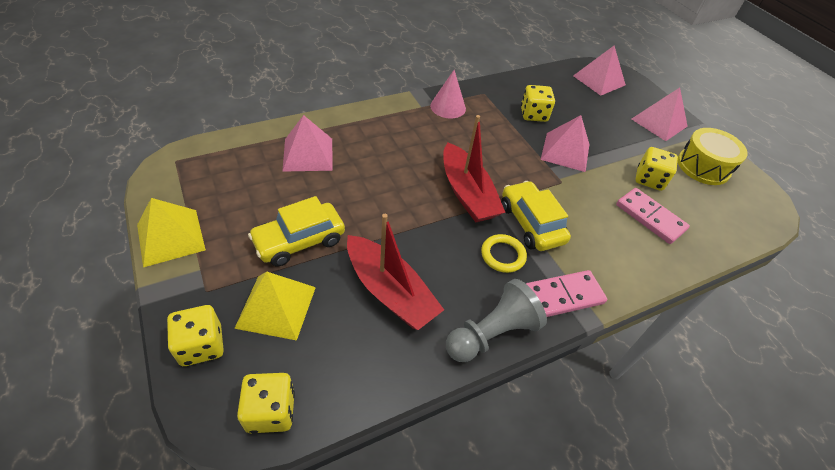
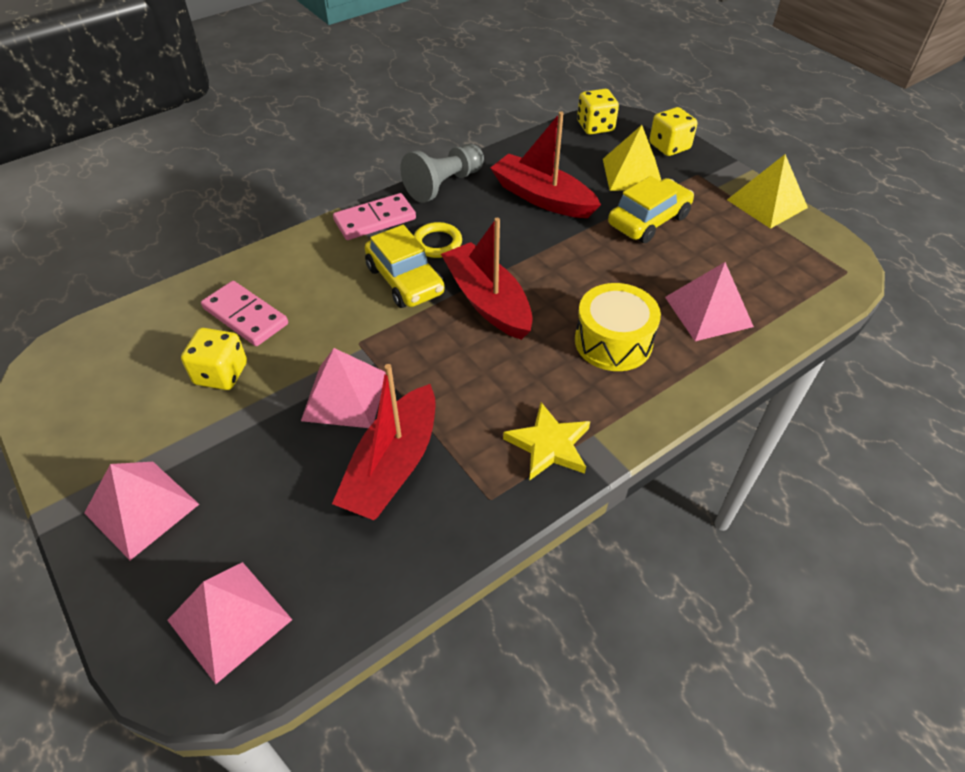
camera: 175 degrees right, 0 degrees up
pink cone [430,70,466,118] -> yellow star [503,402,590,481]
yellow dice [521,85,555,122] -> red boat [332,364,435,520]
yellow drum [678,128,748,185] -> yellow drum moved to [575,283,661,371]

